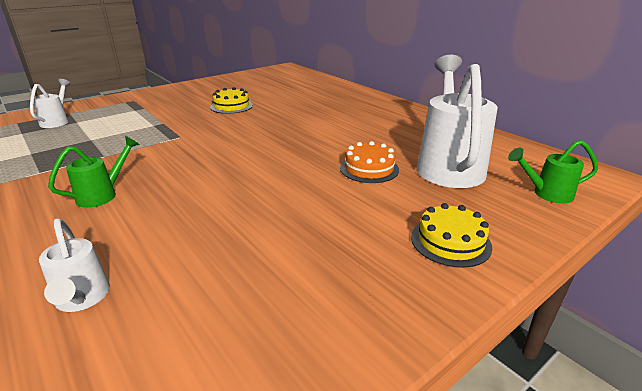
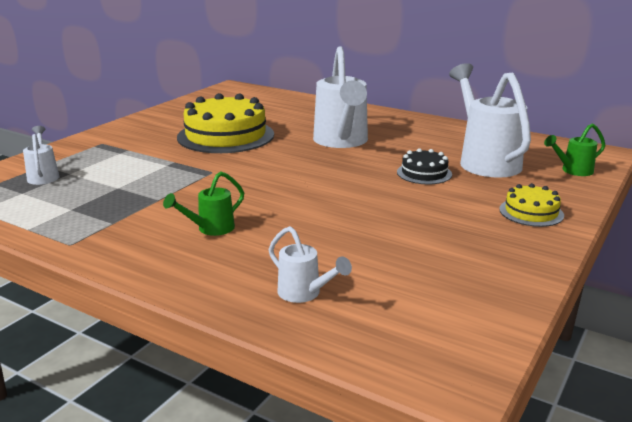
camera: 20 degrees left, 5 degrees down
green watering can [48,136,140,208] -> green watering can turned 150 degrees counterclockwise [163,172,244,236]
yellow cake [210,87,253,114] -> yellow cake [177,93,274,153], size x2.02
orange cake [340,141,399,183] -> black cake [397,148,452,184]
none -> white watering can [313,46,368,148]

